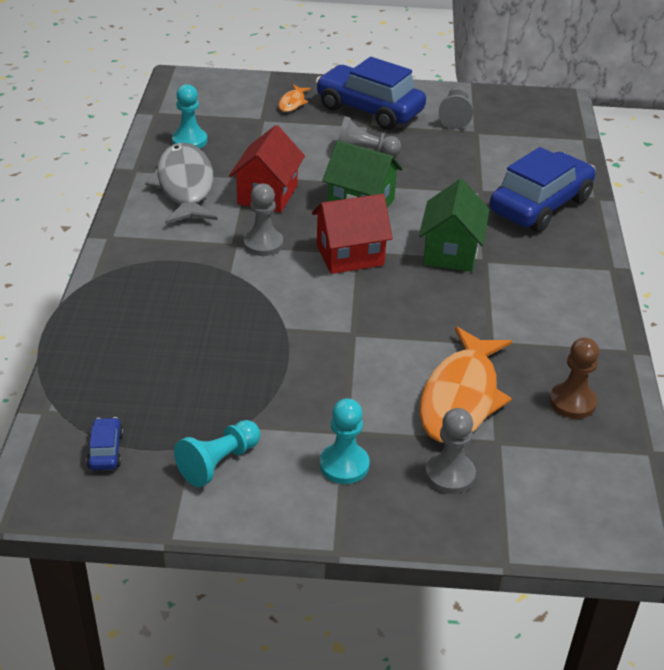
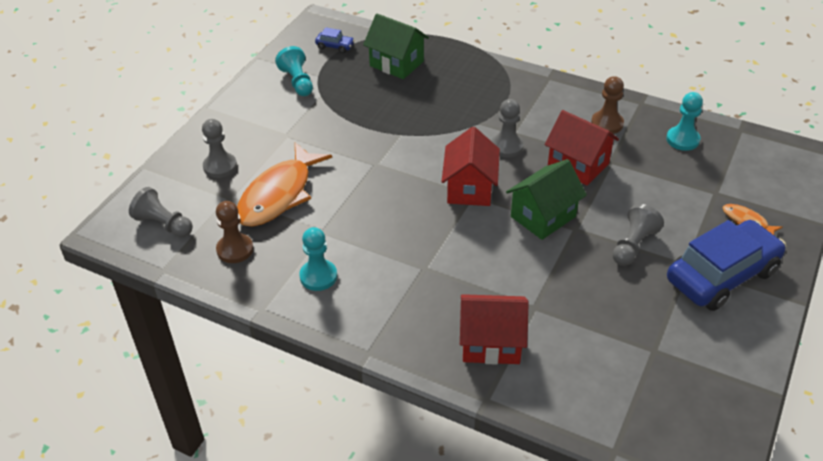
camera: 115 degrees right, 5 degrees up
grey fish [145,143,218,224] -> brown pawn [591,76,624,134]
turquoise pawn [320,398,370,484] -> turquoise pawn moved to [299,227,337,291]
green house [419,179,489,272] -> green house moved to [363,14,429,79]
orange fish [419,326,512,443] -> orange fish turned 105 degrees counterclockwise [237,143,332,227]
grey pawn [439,86,473,129] -> grey pawn moved to [129,187,193,237]
blue car [490,147,596,232] -> red house [460,294,529,365]

